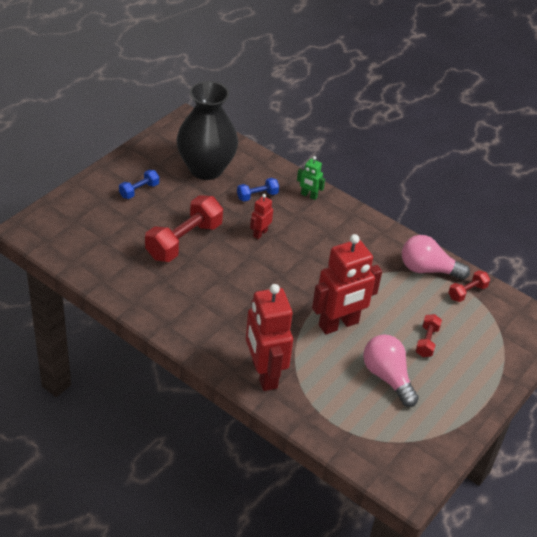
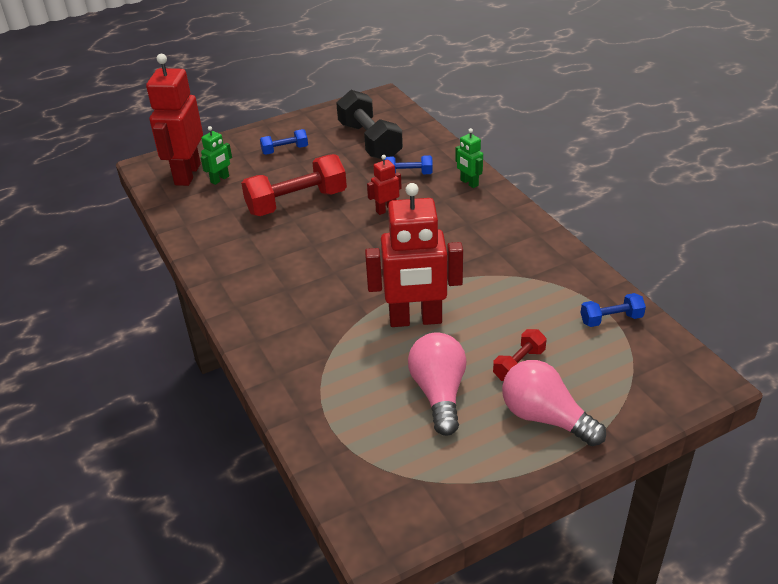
camera: 30 degrees right, 5 degrees down
black vase [176,81,238,180] -> black dumbbell [336,90,403,160]
red robot [246,284,293,391] -> red robot moved to [146,54,203,186]
pink light bulb [402,235,470,280] -> pink light bulb moved to [502,360,606,446]
red dumbbell [448,270,490,302] -> blue dumbbell [581,293,646,327]
none -> green robot [201,126,232,185]

